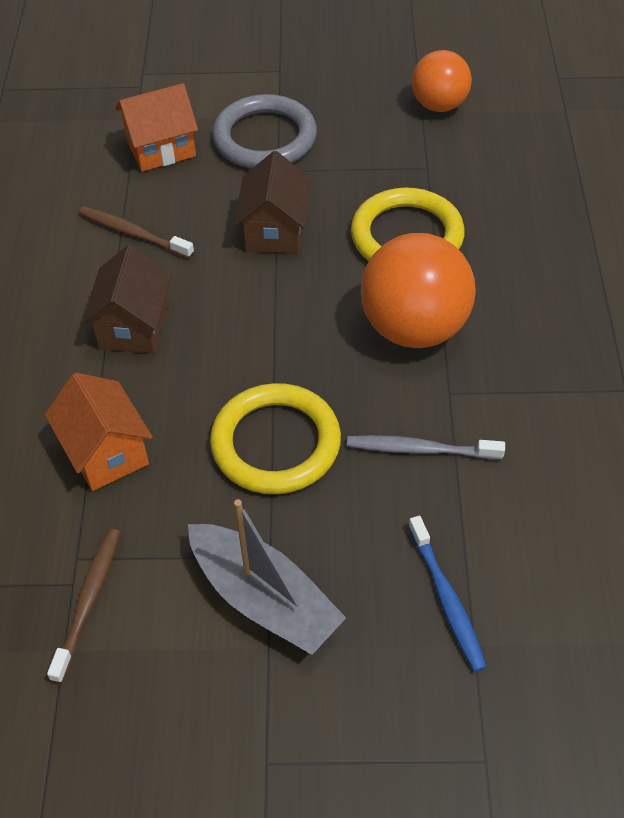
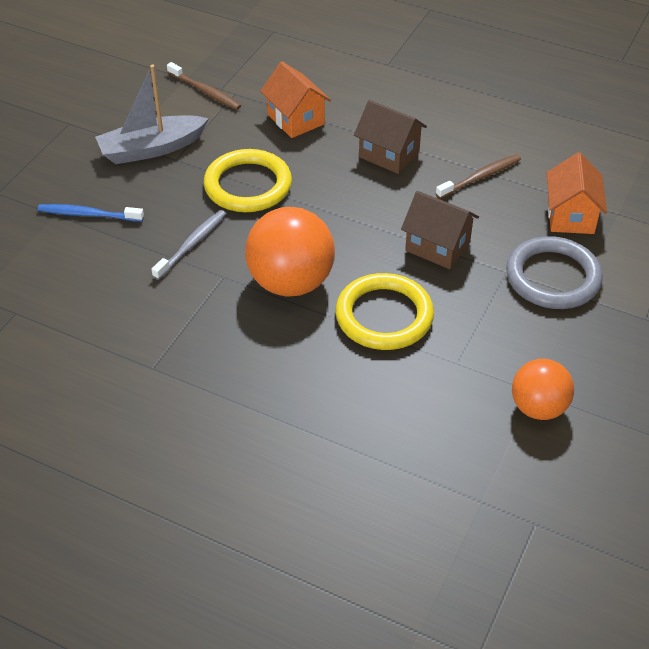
camera: 115 degrees right, 5 degrees down
orange house [45,373,153,491] -> orange house turned 60 degrees clockwise [260,62,331,138]

